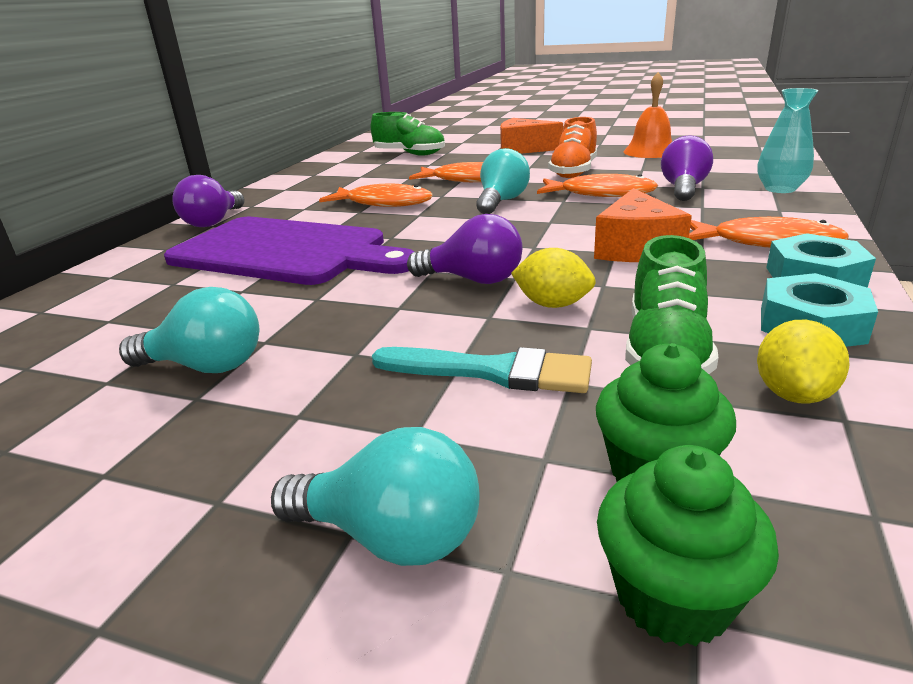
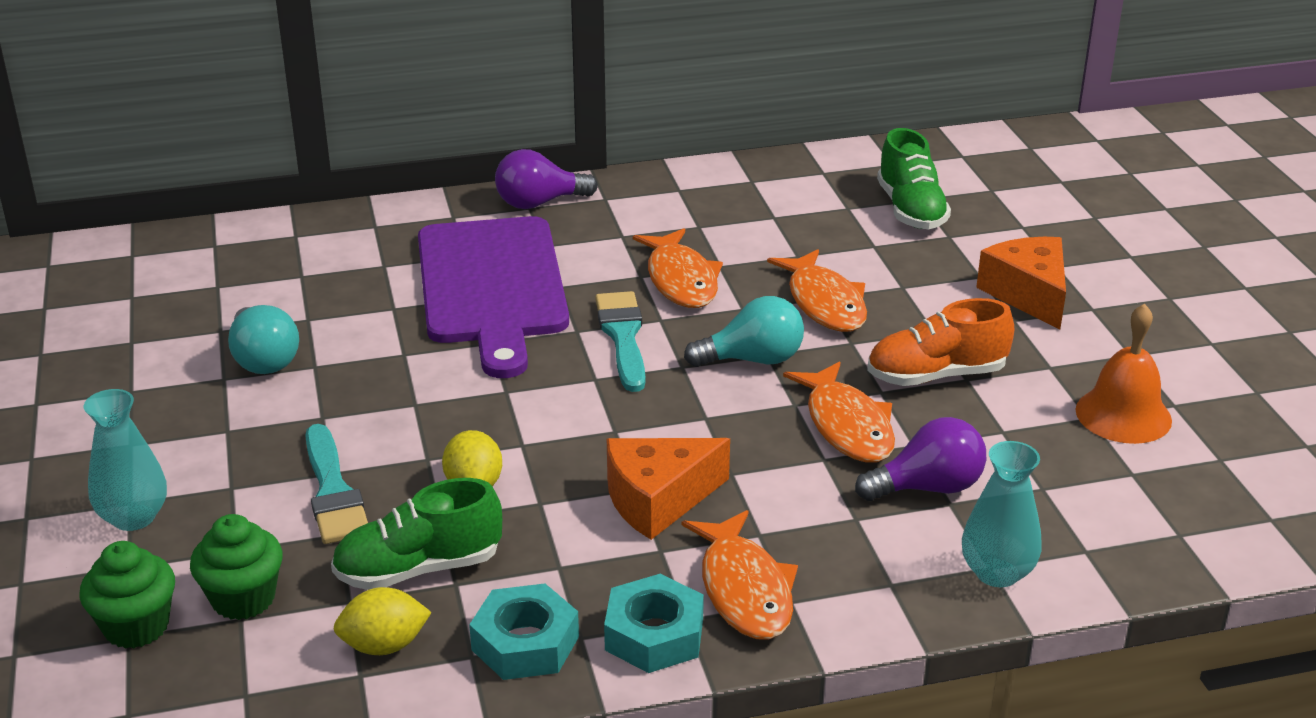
camera: 55 degrees right, 5 degrees up
turquoise light bulb [271,427,479,566] -> turquoise vase [84,389,167,531]
purple light bulb [407,214,523,284] -> none
none -> turquoise brush [595,291,645,392]

